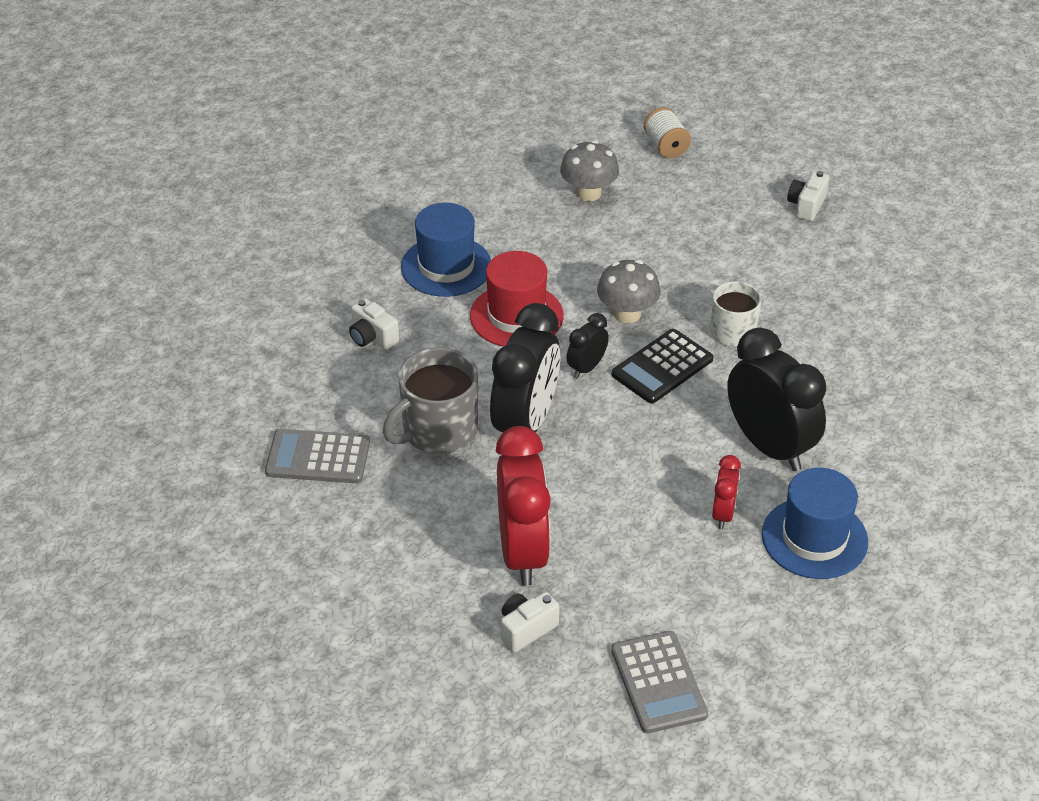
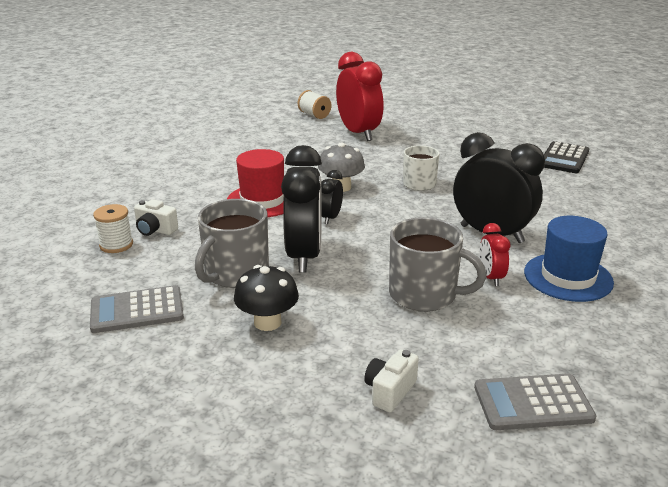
camera: 20 degrees left, 15 degrees down
blue hat [401,203,491,297] -> none
red clock [495,426,551,586] -> red clock moved to [336,52,384,141]
grey mushroom [560,140,619,201] -> none
grey calculator [611,631,708,733] -> grey calculator turned 120 degrees clockwise [474,374,596,430]
black calculator [612,329,713,404] -> black calculator moved to [544,141,589,173]
white camera [787,171,829,221] -> none
none -> white spool [93,204,133,253]
none -> black mushroom [234,265,299,331]
none -> grey mug [389,217,487,312]

